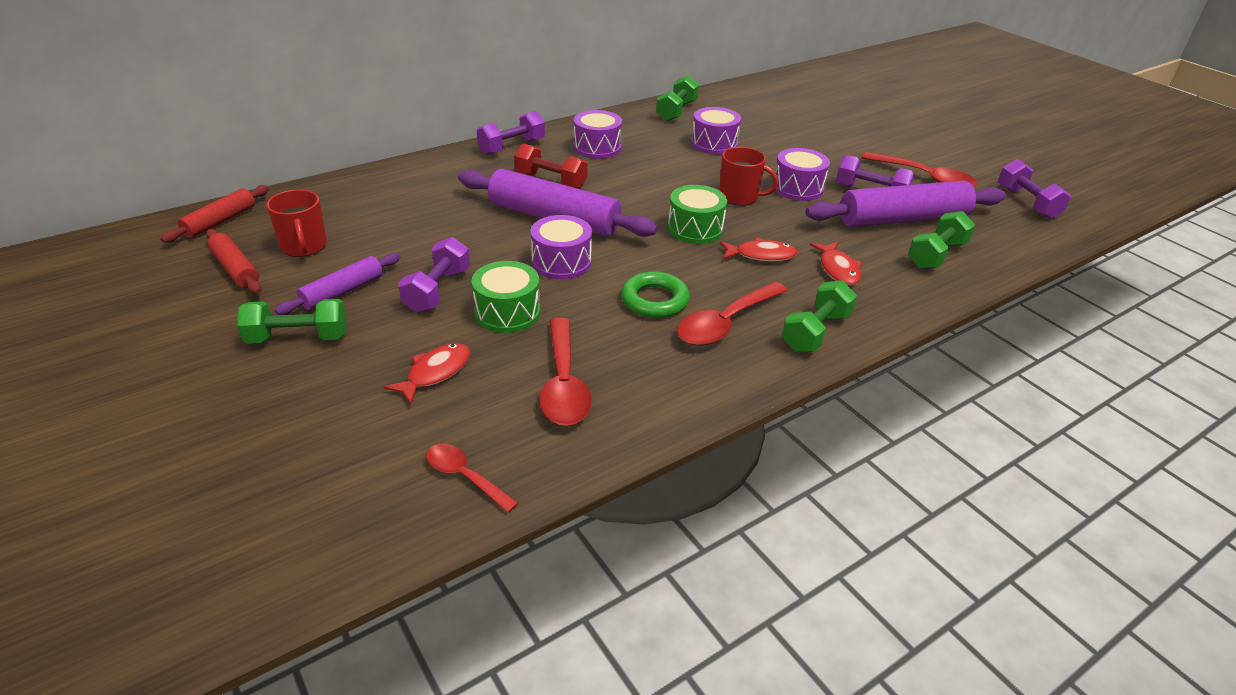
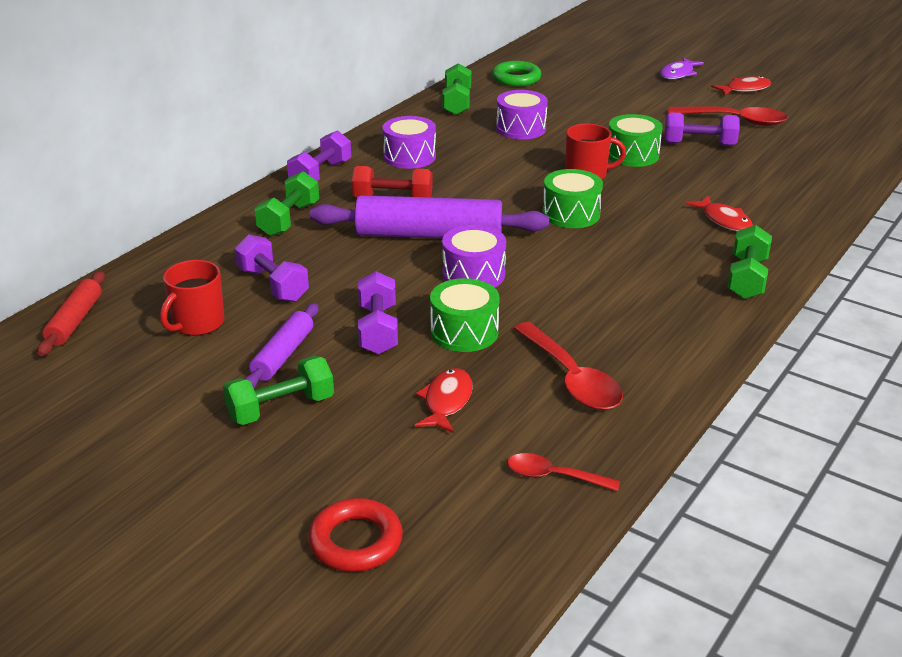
camera: 20 degrees left, 5 degrees down
red rolling pin [206,229,262,294] -> none
red mug [266,190,327,257] -> red mug turned 75 degrees clockwise [160,260,225,336]
green ring [621,271,690,318] -> green ring moved to [492,61,541,87]
red spoon [677,281,788,346] -> none
red fish [720,237,797,262] -> red fish moved to [711,76,771,96]
purple drum [775,148,830,201] -> green drum [609,114,663,167]
purple rolling pin [806,181,1006,227] -> none
green dumbbell [908,211,975,269] -> green dumbbell moved to [254,171,319,236]
purple dumbbell [998,159,1071,219] -> purple dumbbell moved to [235,234,309,302]
none -> red ring [308,498,403,572]
none -> purple fish [660,57,704,79]

